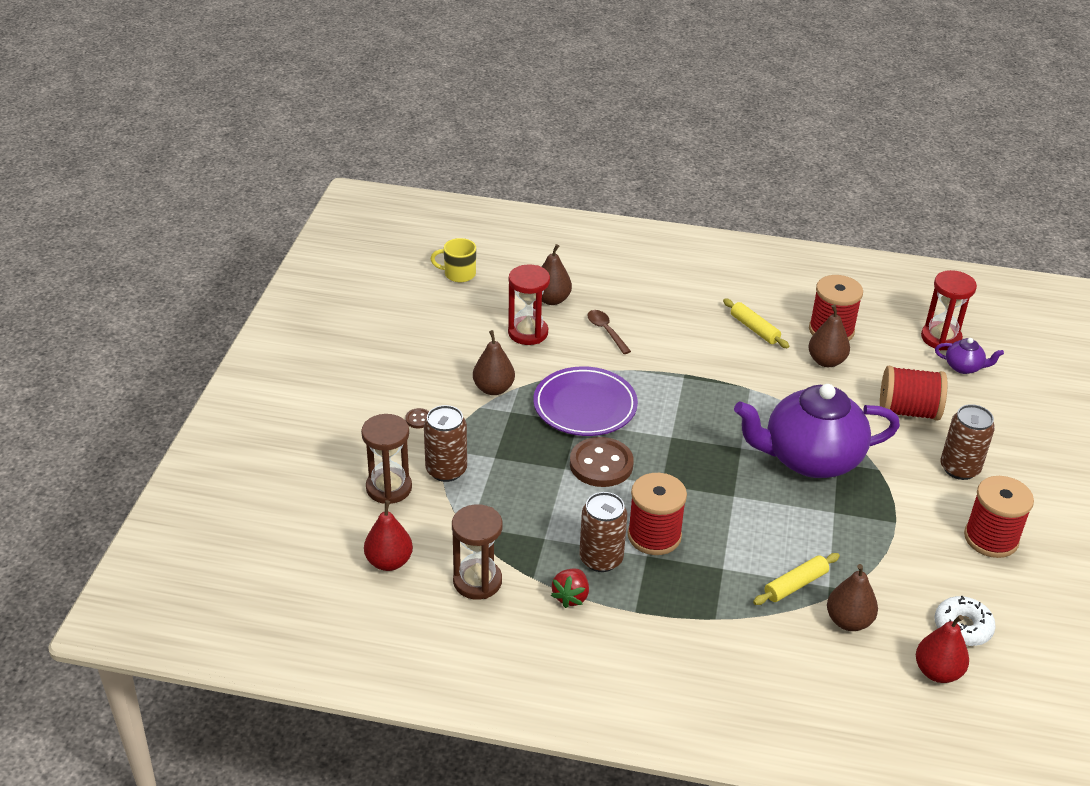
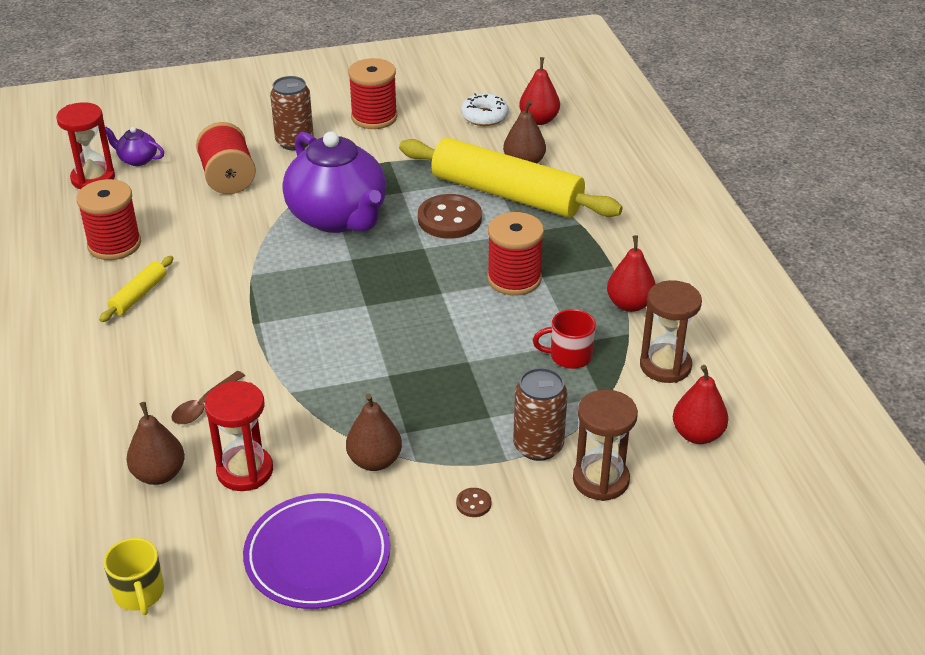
camera: 115 degrees left, 0 degrees up
purple plate [533,366,638,436] -> purple plate moved to [243,493,390,609]
red strawberry [551,568,589,608] -> red pear [607,235,656,312]
brown button [570,437,634,487] -> brown button moved to [418,194,482,239]
brown can [579,492,627,572] -> none
yellow rolling pin [753,553,840,605] -> yellow rolling pin [399,138,623,218], size x2.37
brown pear [808,304,850,367] -> none
purple teapot [935,338,1004,374] -> purple teapot turned 60 degrees counterclockwise [105,127,164,166]
none -> red mug [533,309,596,369]

